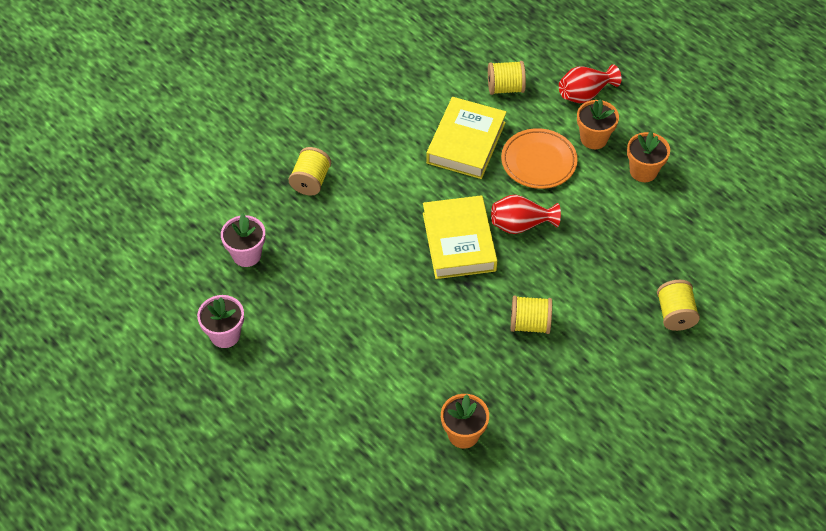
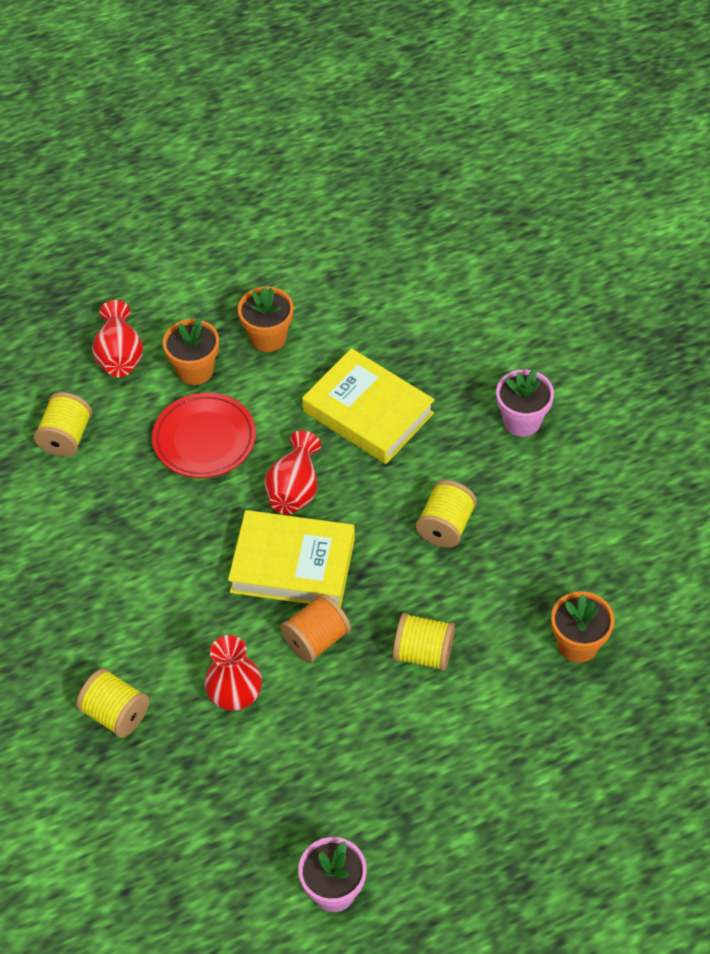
camera: 70 degrees left, 0 degrees up
pink flower pot [221,213,265,267] -> pink flower pot moved to [496,369,554,437]
yellow book [426,97,507,179] -> yellow book moved to [302,348,435,464]
orange plate [501,128,578,189] -> red plate [152,393,256,478]
yellow spool [657,280,700,331] -> yellow spool moved to [393,613,455,671]
none -> red vase [204,635,262,711]
none -> orange spool [280,594,351,663]

